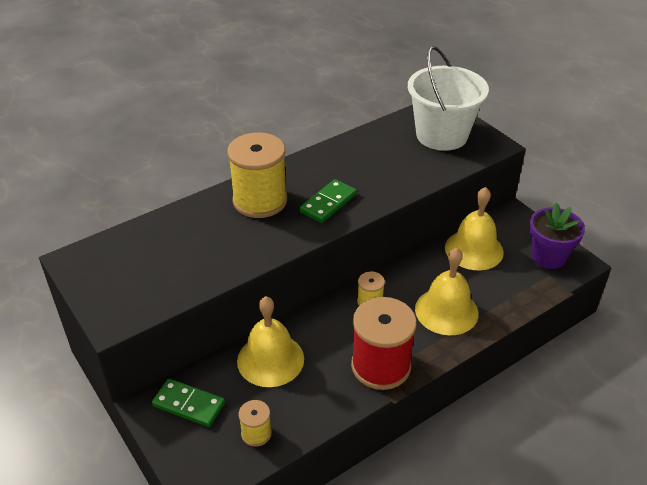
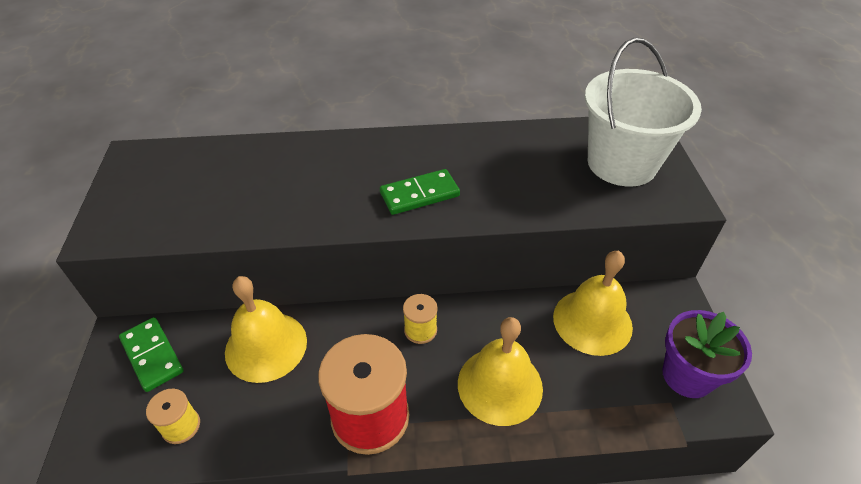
camera: 30 degrees right, 5 degrees up
yellow spool [227,132,287,218] -> none

